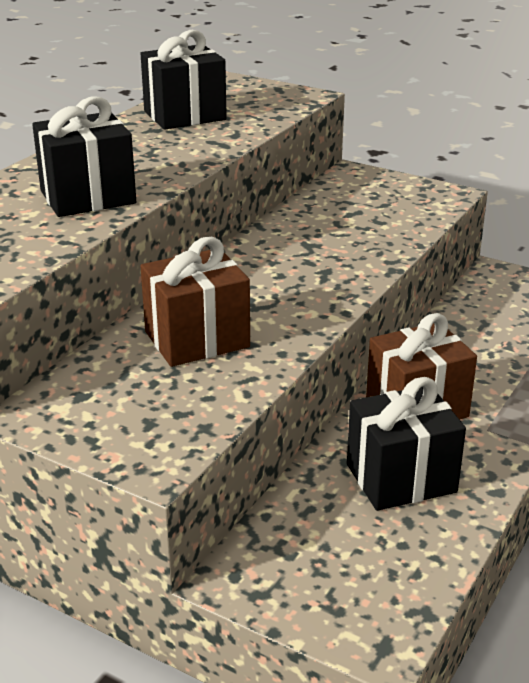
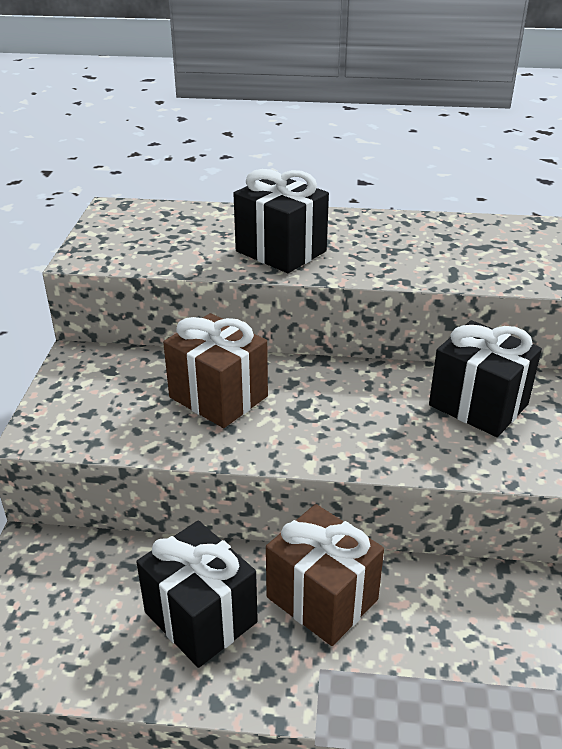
camera: 65 degrees right, 5 degrees up
black gift [140,30,227,130] -> black gift moved to [429,320,542,437]

